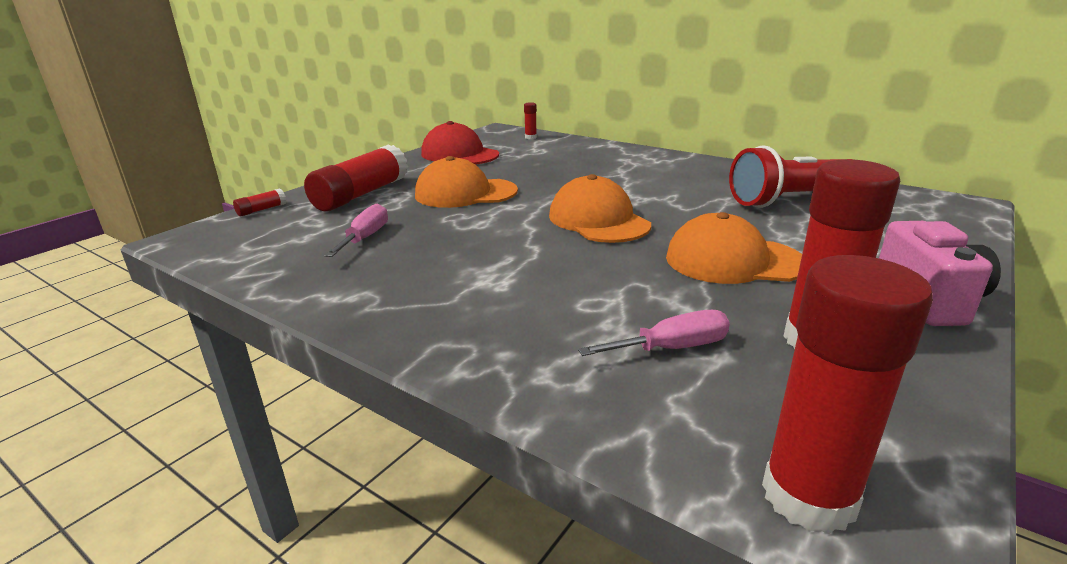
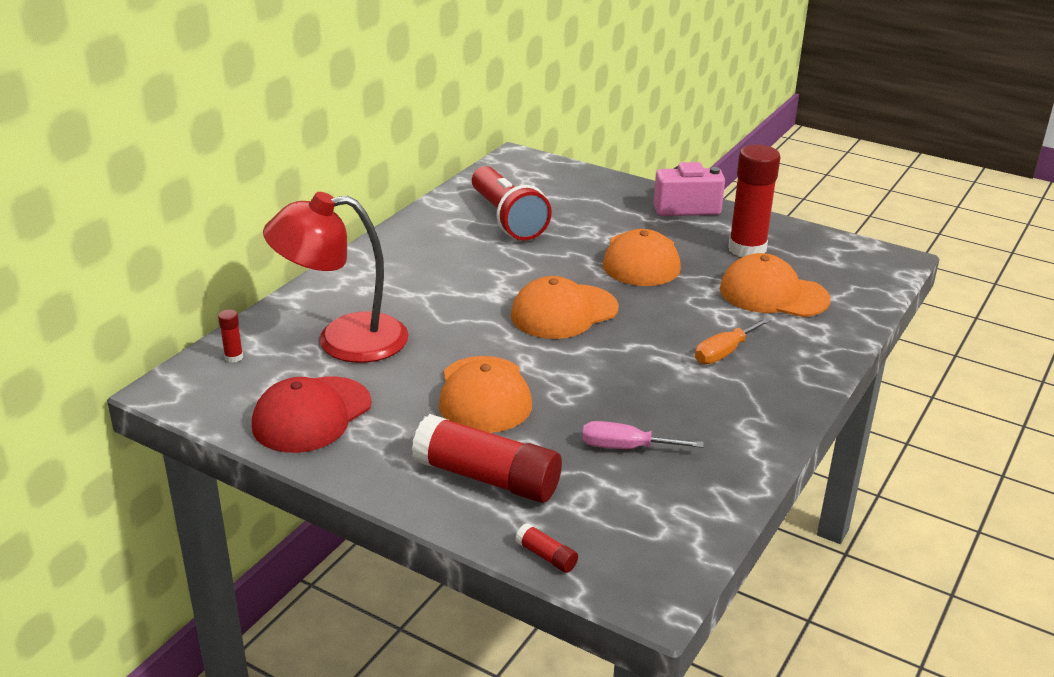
camera: 95 degrees left, 5 degrees up
pink screwdriver [578,310,730,356] -> orange cap [720,253,831,317]
red glue stick [762,255,933,534] -> none
none -> red lamp [263,192,408,363]
none -> orange screwdriver [695,317,771,364]

